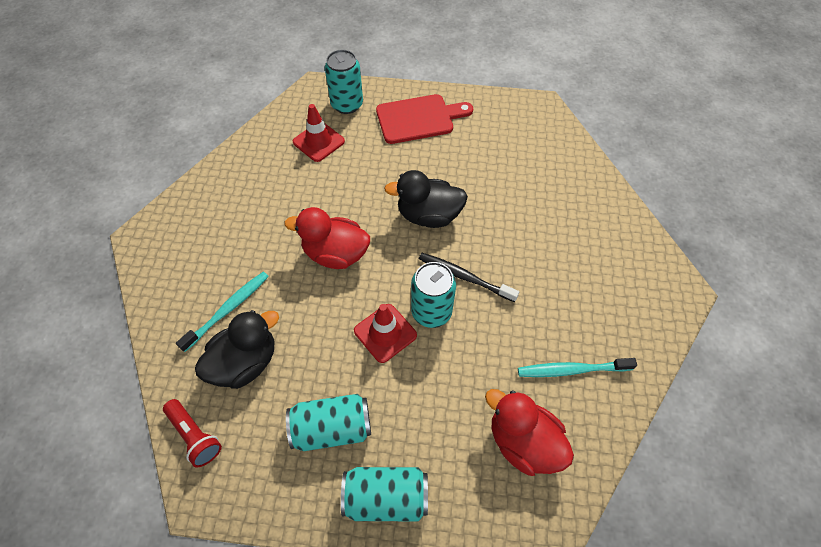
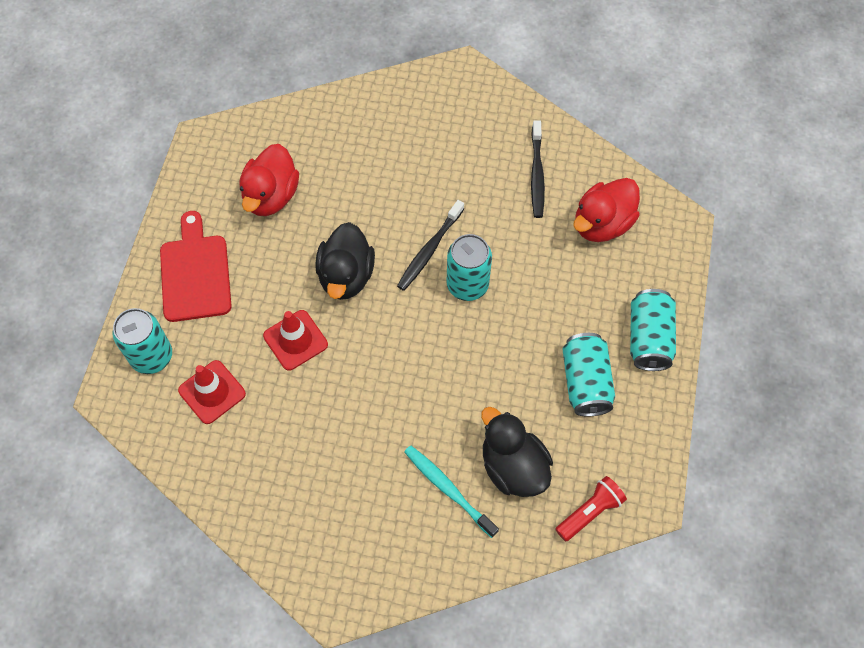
camera: 85 degrees left, 5 degrees up
red duck [284,207,370,269] -> red duck moved to [239,144,299,216]
red traffic cone [354,304,417,363] -> red traffic cone moved to [263,310,328,371]
turquoise toothbrush [518,358,637,377] -> black toothbrush [531,120,545,218]

